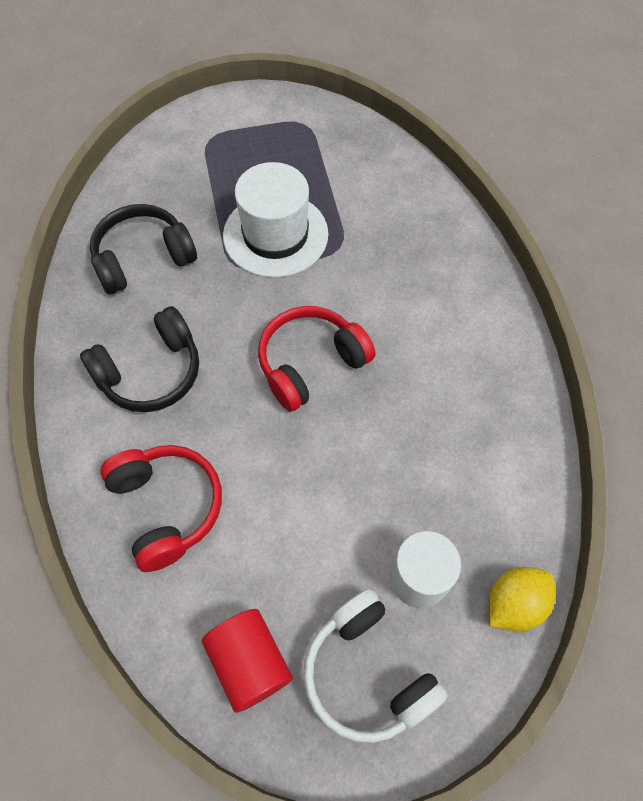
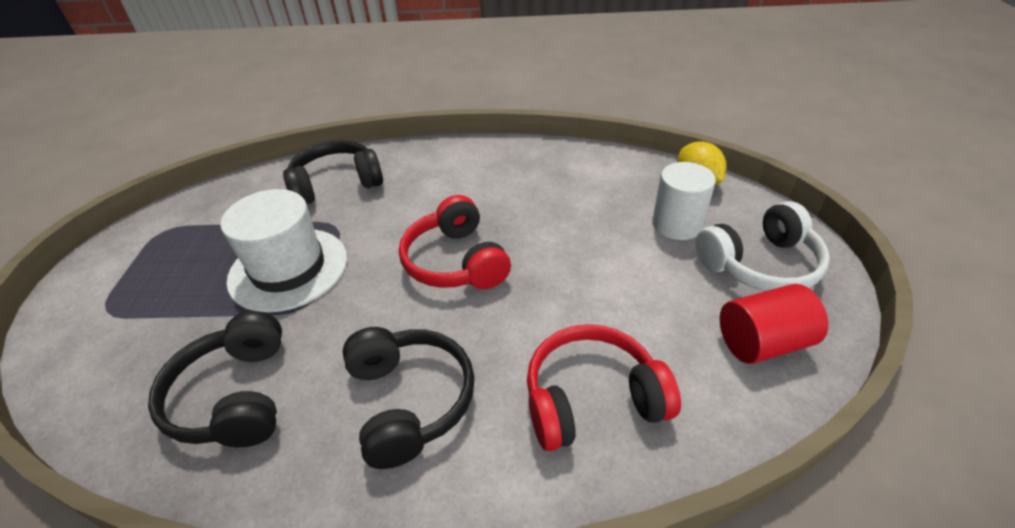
camera: 75 degrees left, 20 degrees down
none -> black headphones [283,140,383,204]

